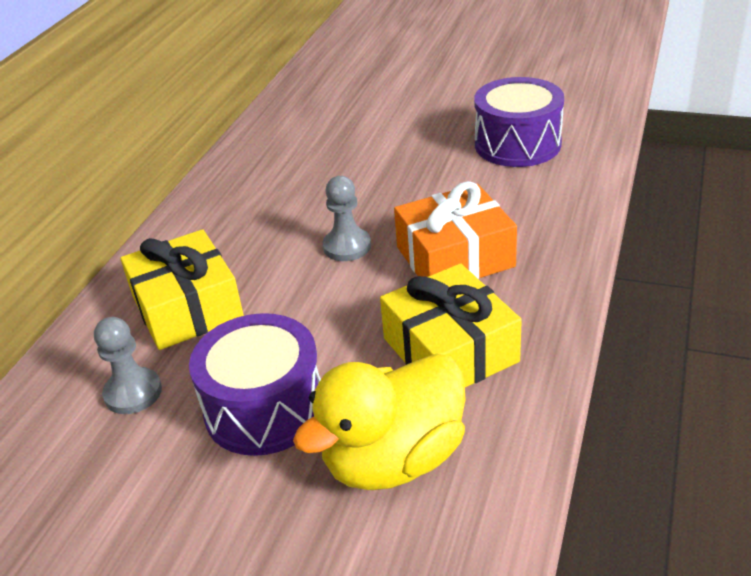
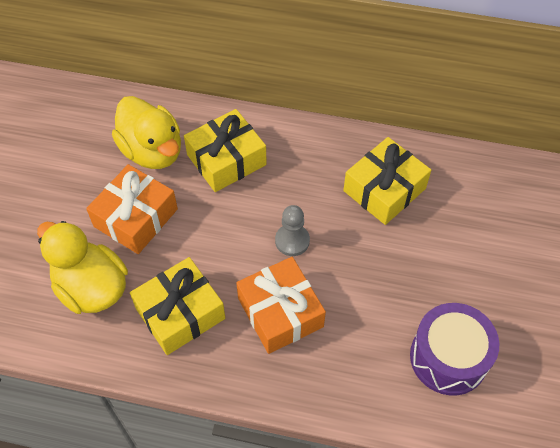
camera: 80 degrees right, 20 degrees up
grey pawn [94,317,162,414] -> yellow duck [112,96,181,169]
purple drum [189,313,321,456] -> orange gift [86,164,178,254]
none -> yellow gift [343,137,431,225]

